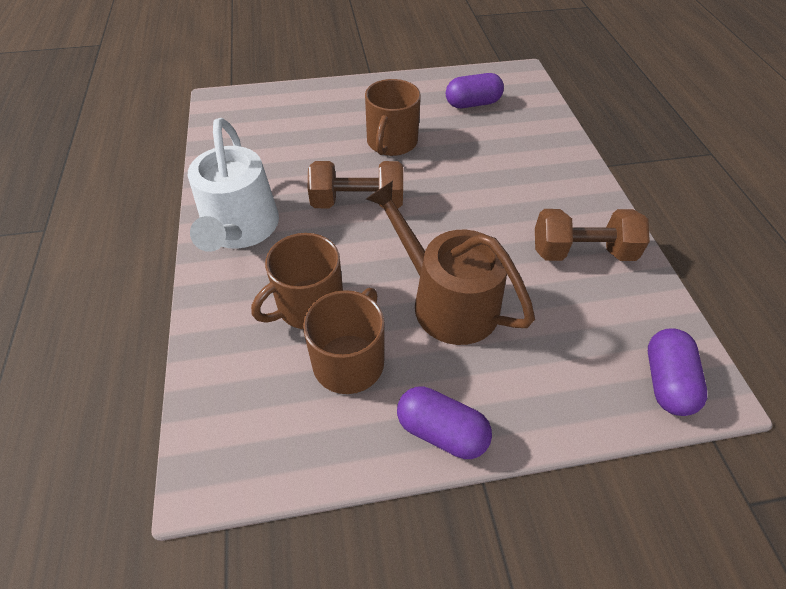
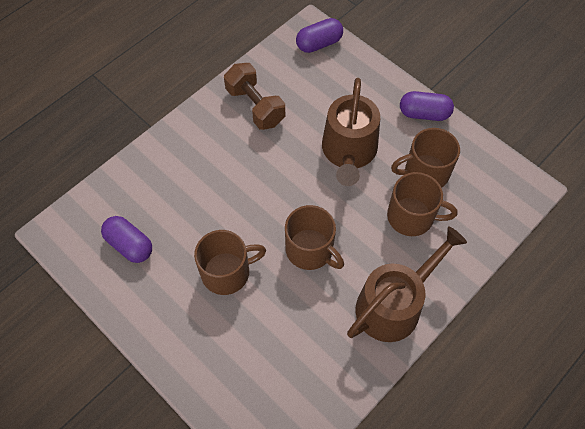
camera: 125 degrees left, 10 degrees up
white watering can [188,118,279,252] -> brown watering can [347,226,467,342]
brown dumbbell [308,161,403,208] -> brown mug [285,205,344,270]
purple capsule [397,386,492,459] -> purple capsule turned 75 degrees counterclockwise [400,91,454,121]

